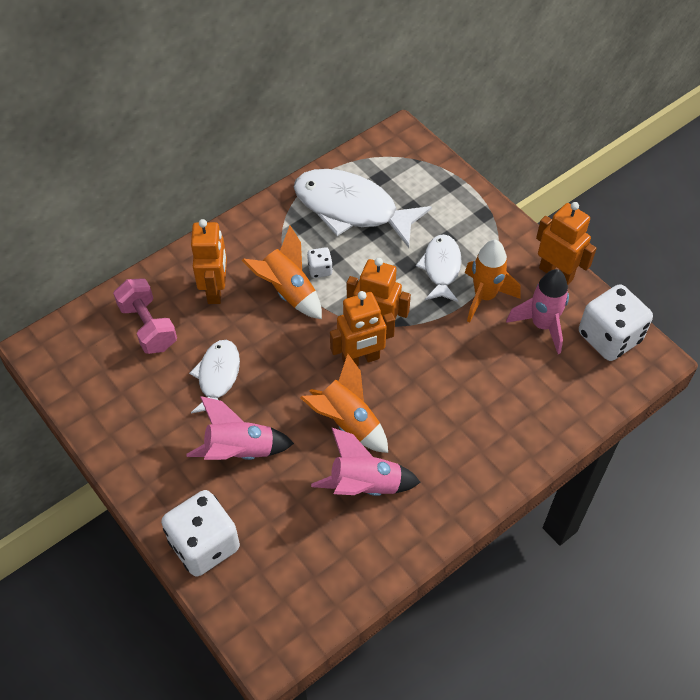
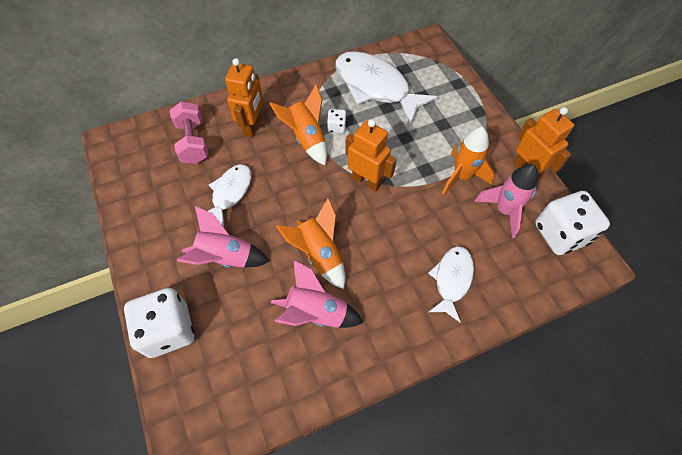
camera: 15 degrees right, 5 degrees up
orange robot [330,291,395,366] -> none
white fish [416,234,462,302] -> white fish moved to [428,246,474,323]

